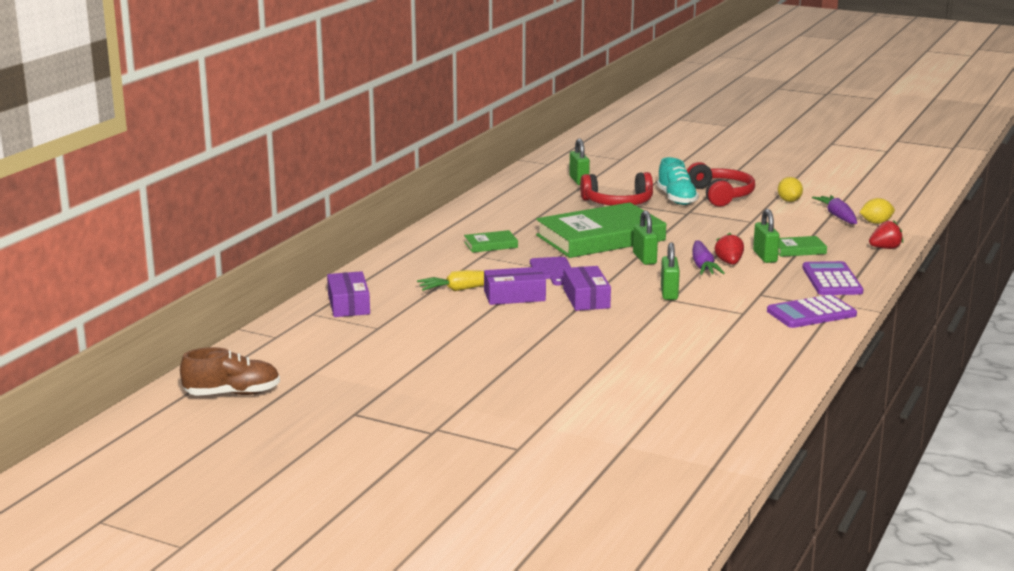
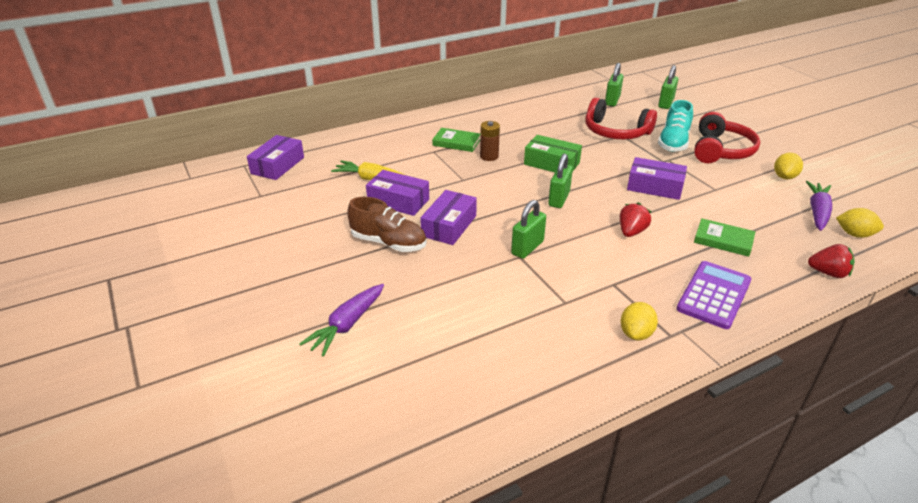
camera: 35 degrees right, 15 degrees up
brown shoe [180,347,280,396] -> brown shoe moved to [347,197,426,252]
purple cutting board [530,257,571,286] -> none
green book [536,202,666,258] -> green box [524,135,582,172]
purple carrot [692,240,725,275] -> purple carrot moved to [299,284,384,357]
green padlock [753,209,780,263] -> green padlock moved to [658,65,678,109]
purple calculator [767,295,857,328] -> yellow lemon [621,302,658,340]
none -> brown battery [480,121,500,161]
none -> purple box [627,157,687,200]

